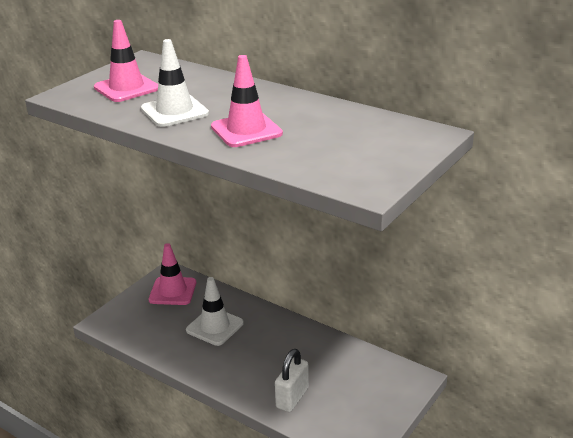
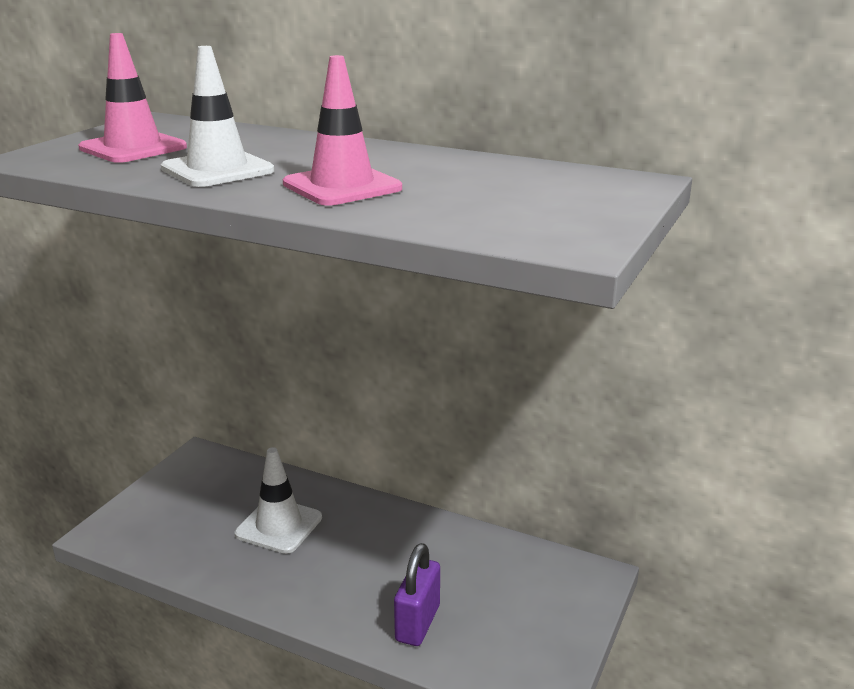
camera: 10 degrees left, 5 degrees down
pink traffic cone [149,243,196,305] -> none
white padlock [275,349,309,412] -> purple padlock [394,543,440,646]

